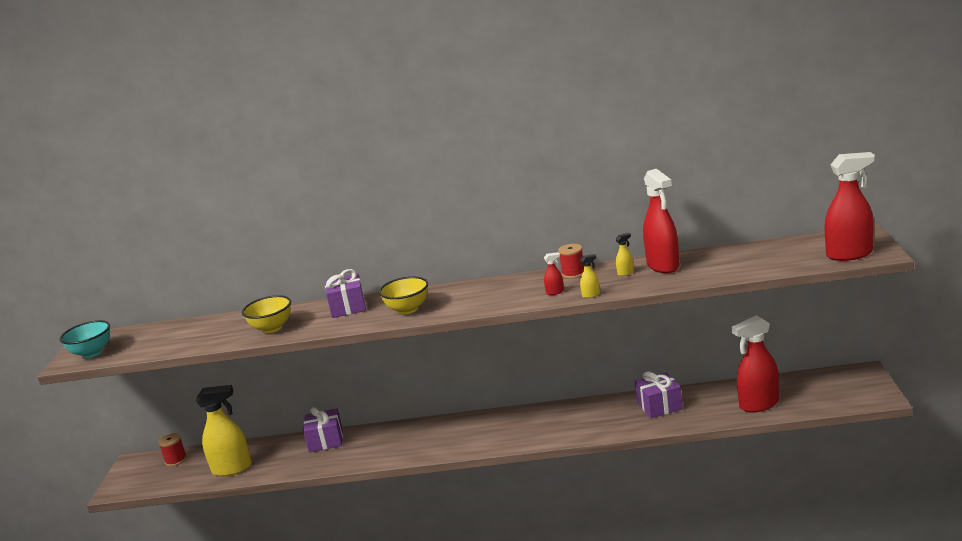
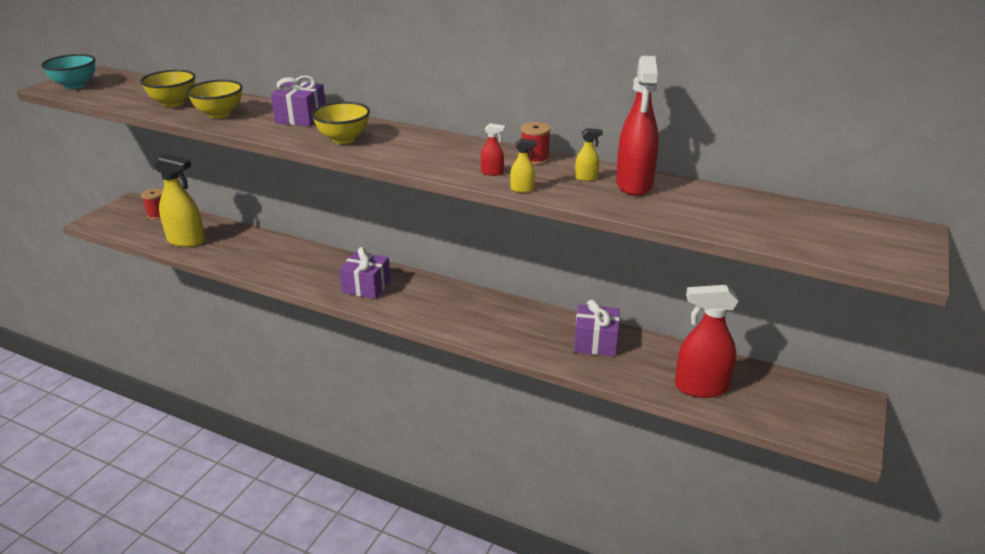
camera: 20 degrees right, 10 degrees up
purple gift [303,407,343,453] -> purple gift moved to [339,247,391,299]
red spray bottle [824,152,875,261] -> none
none -> yellow bowl [140,70,196,107]

